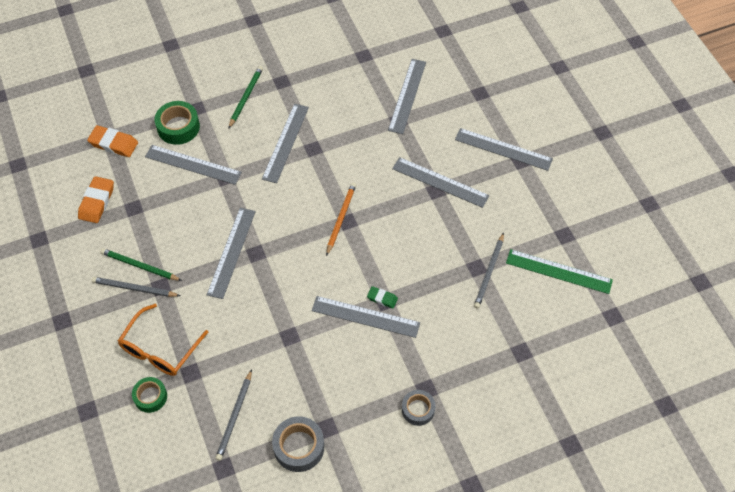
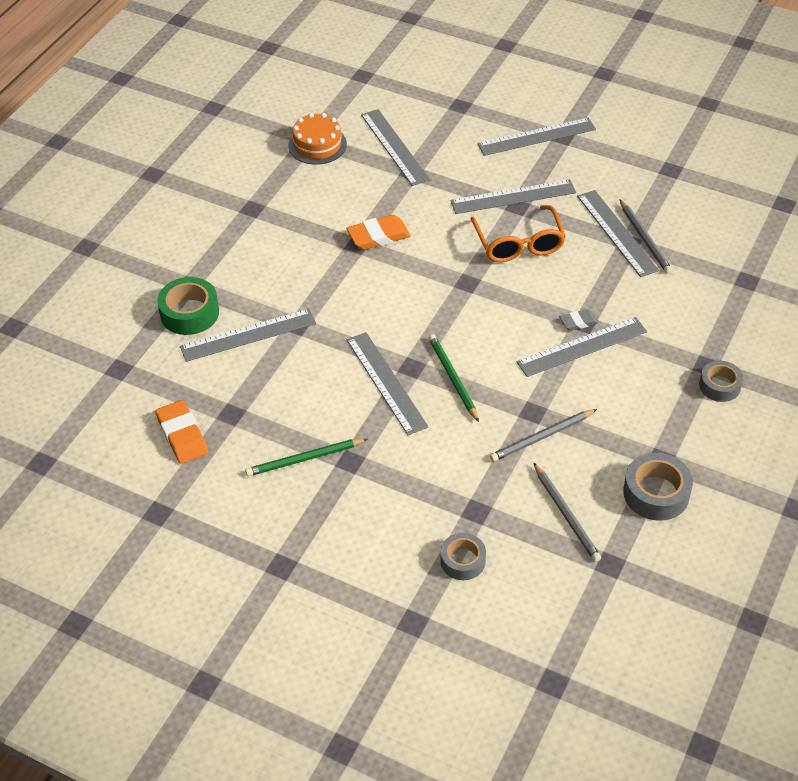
camera: 40 degrees left, 10 degrees down
orange eraser [87,125,138,157] -> orange eraser moved to [346,215,411,250]
grey pencil [91,277,180,297] -> grey pencil moved to [490,409,597,462]
orange glasses [118,304,209,376] -> orange glasses moved to [471,205,566,262]
green tape [132,377,167,413] -> grey tape [440,533,486,580]
green pencil [228,66,263,129] -> green pencil moved to [429,334,479,422]
grey ruler [262,104,309,183] -> grey ruler moved to [577,190,659,277]
orange pencil [326,183,356,256] -> none
green eraser [367,286,398,309] -> grey eraser [560,309,598,331]
green ruler [506,249,613,294] -> none
none -> orange cake [288,113,347,165]

